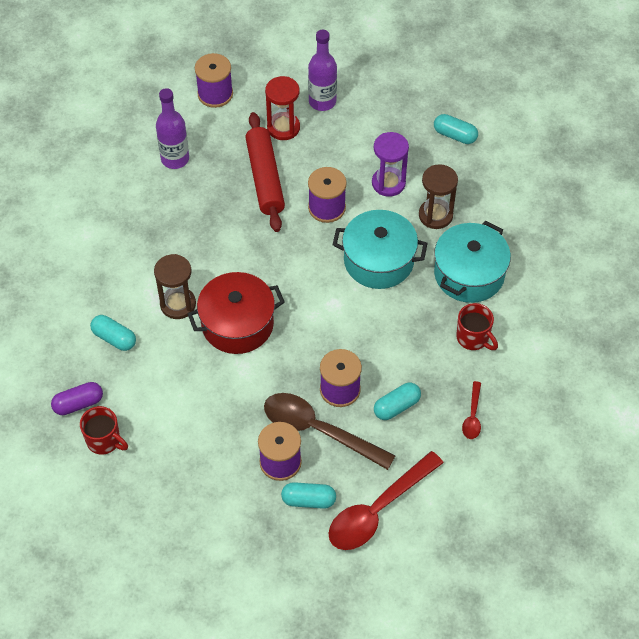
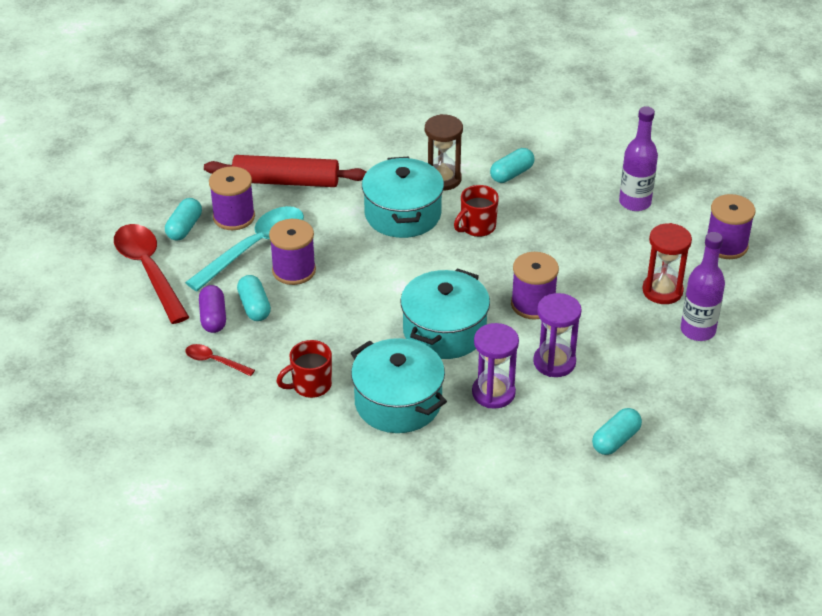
camera: 105 degrees right, 15 degrees down
purple capsule [51,382,103,415] -> purple capsule moved to [199,285,226,333]
red mug [80,406,128,455] -> red mug moved to [454,185,499,237]
turquoise capsule [90,315,136,351] -> turquoise capsule moved to [490,148,534,183]
red pot [188,272,285,354] -> turquoise pot [362,157,444,238]
red rolling pin [245,112,285,232] -> red rolling pin moved to [204,155,366,187]
brown spoon [264,393,395,470] -> turquoise spoon [185,206,304,291]
brown hourglass [419,164,458,229] -> purple hourglass [472,323,519,408]

